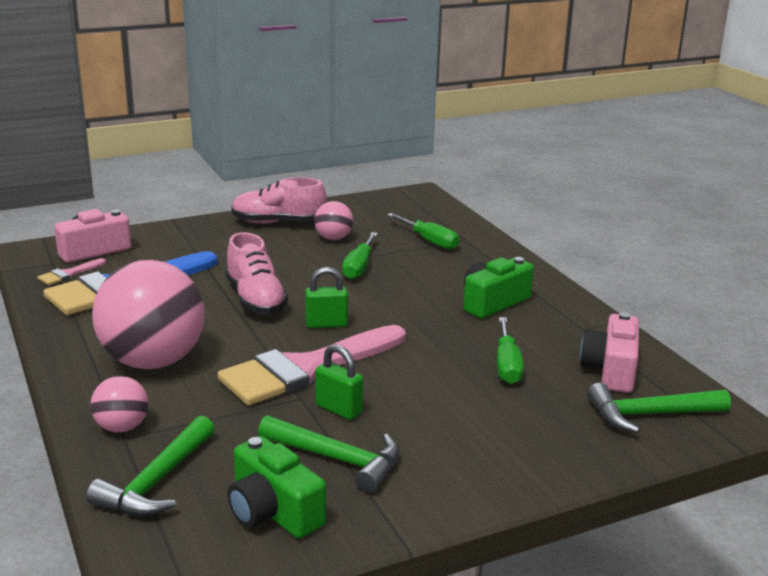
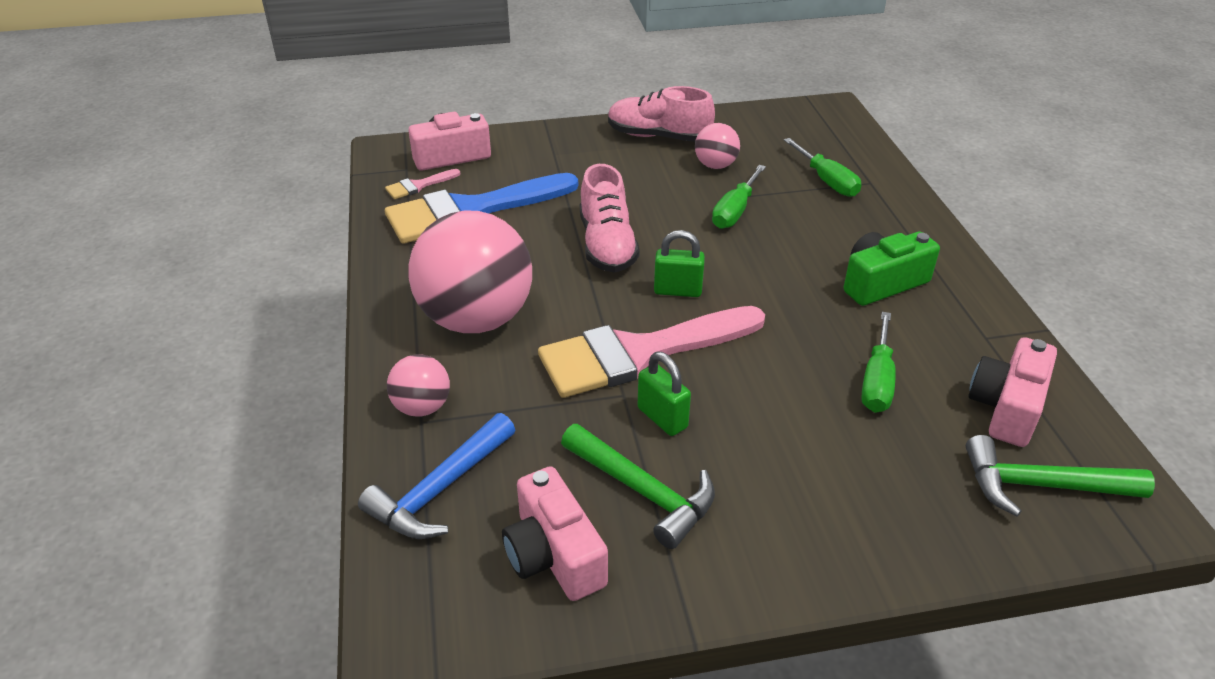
camera: 15 degrees right, 15 degrees up
green hammer [86,416,215,516] -> blue hammer [358,413,515,539]
green camera [228,436,326,538] -> pink camera [502,466,608,601]

